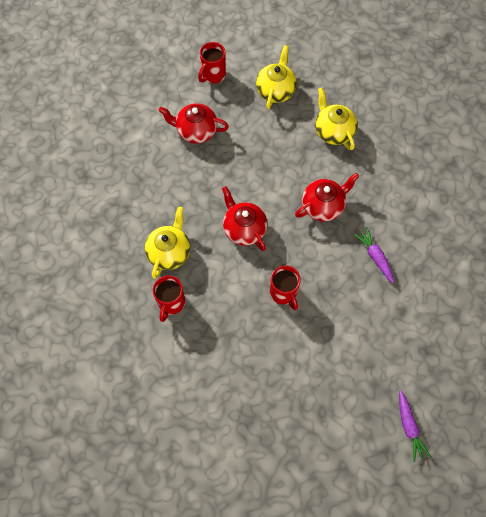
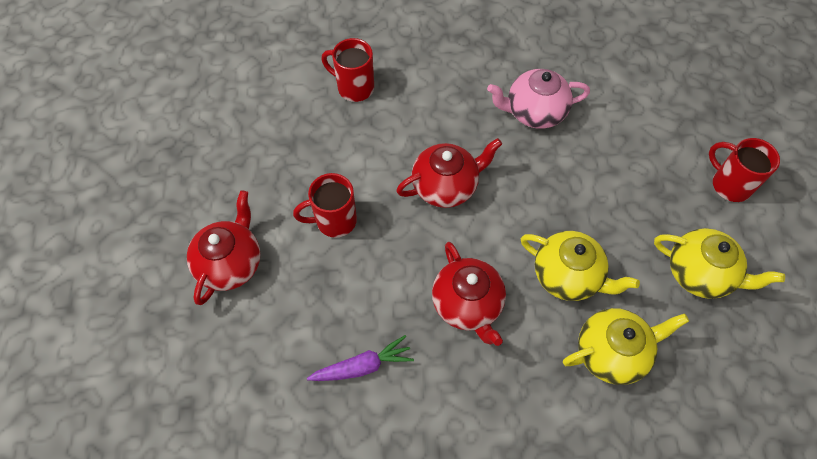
camera: 100 degrees right, 5 degrees down
yellow teapot [145,207,190,279] -> yellow teapot moved to [521,231,640,301]
red teapot [159,103,229,144] -> red teapot moved to [187,190,261,305]
purple carrot [399,390,431,462] -> none
none -> pink teapot [487,69,590,129]

